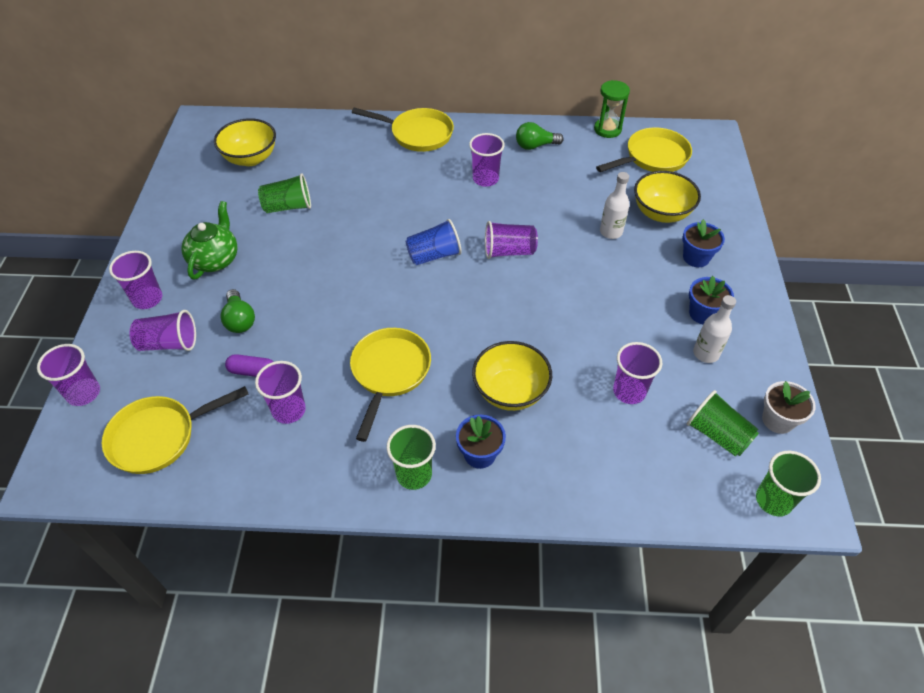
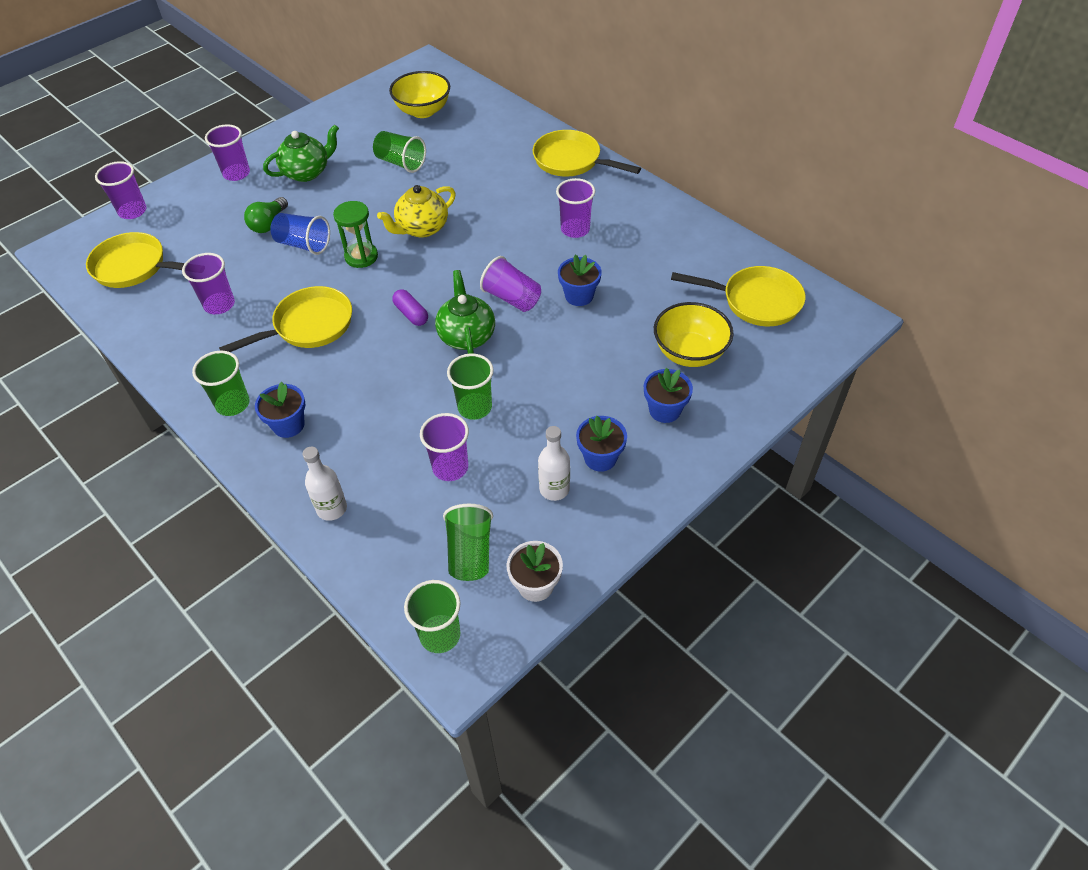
camera: 45 degrees right, 0 degrees up
purple cup [129,310,196,351] -> none
purple capsule [225,354,274,377] -> purple capsule moved to [392,289,428,326]
yellow pan [352,107,454,152] -> yellow pan turned 150 degrees clockwise [533,130,641,177]
blue cup [406,219,462,265] -> blue cup moved to [270,213,330,255]
yellow bowl [472,341,552,411] -> none
green light bulb [516,122,564,150] -> none
green hourglass [594,80,630,138] -> green hourglass moved to [333,201,378,268]
white bottle [600,172,629,239] -> white bottle moved to [303,447,347,521]
none -> yellow teapot [377,185,456,238]
none -> green teapot [435,270,495,354]
none -> green cup [447,353,494,420]
none -> blue flower pot [558,255,602,306]

